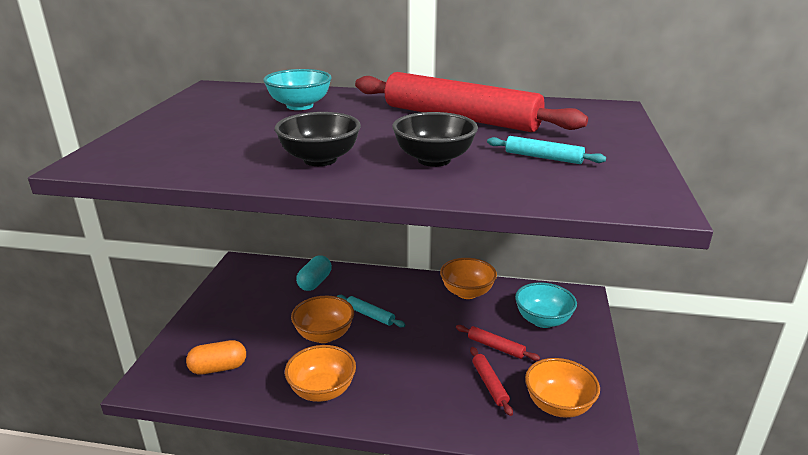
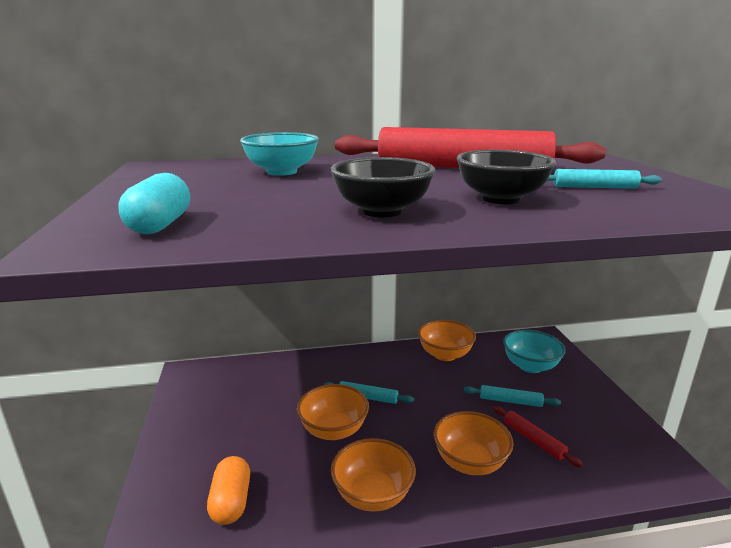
camera: 20 degrees left, 5 degrees down
orange capsule [186,340,246,375] -> orange capsule turned 60 degrees counterclockwise [207,456,250,525]
turquoise capsule [296,256,332,291] -> turquoise capsule moved to [118,173,190,234]
red rolling pin [456,325,540,361] -> turquoise rolling pin [464,385,561,407]
orange bowl [525,358,600,418] -> orange bowl moved to [433,411,514,475]

